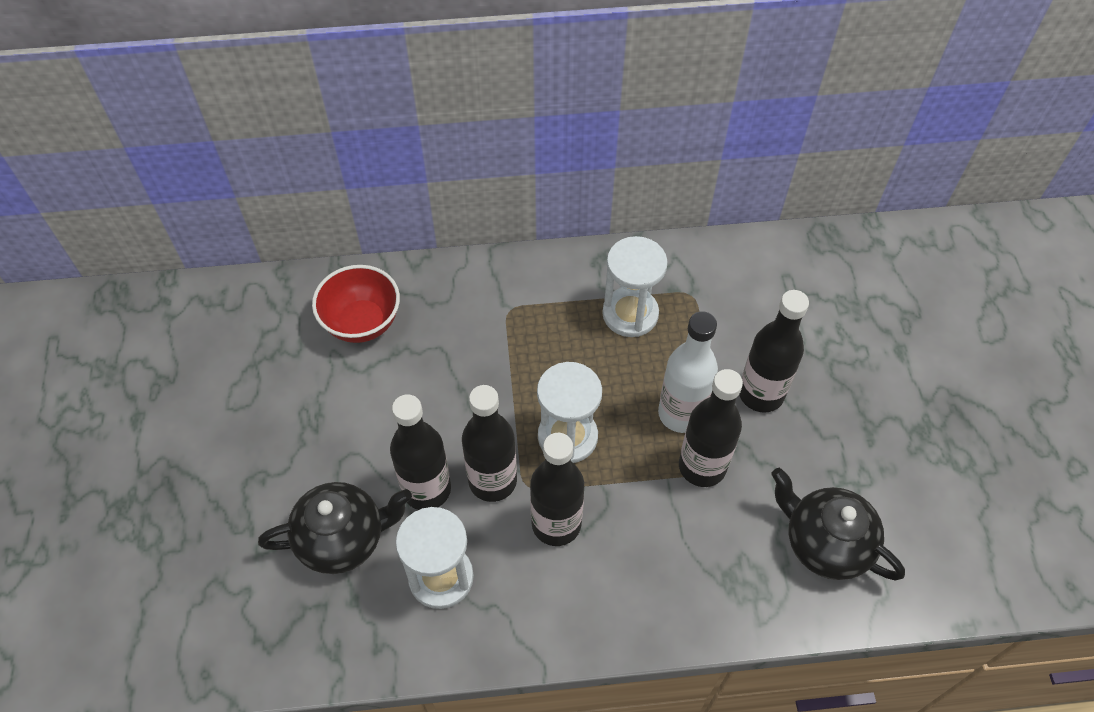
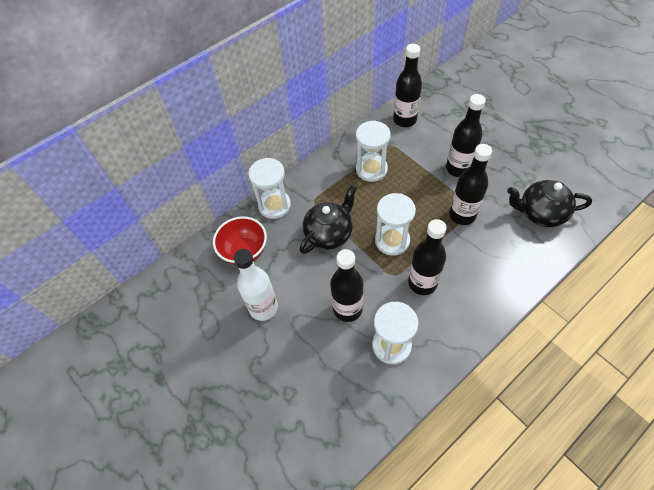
camera: 30 degrees left, 0 degrees up
black teapot [258,482,412,574] -> black teapot moved to [300,185,357,254]
black bottle [462,385,517,502] -> black bottle moved to [393,44,422,127]
white bottle [658,311,718,433] -> white bottle moved to [234,249,278,321]
none -> white hourglass [248,158,291,219]

